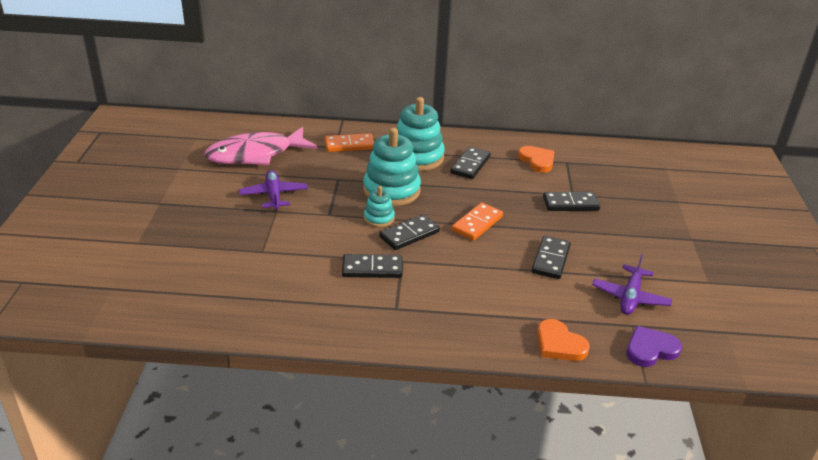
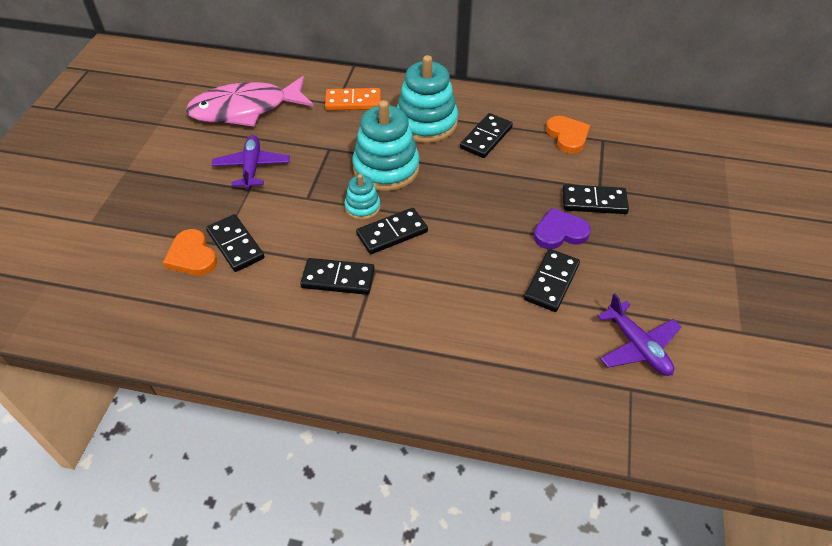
camera: 10 degrees right, 15 degrees up
orange domino [452,203,503,241] -> none
orange heart [537,319,590,361] -> orange heart moved to [163,229,217,275]
purple plane [592,254,672,315] -> purple plane turned 60 degrees counterclockwise [598,293,681,376]
purple heart [627,326,682,367] -> purple heart moved to [534,208,591,249]
none -> black domino [206,214,265,272]

